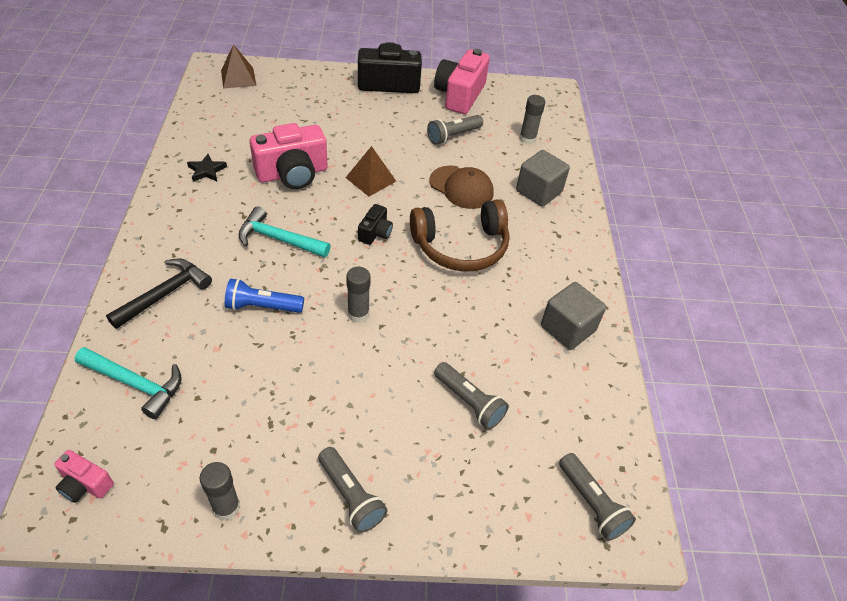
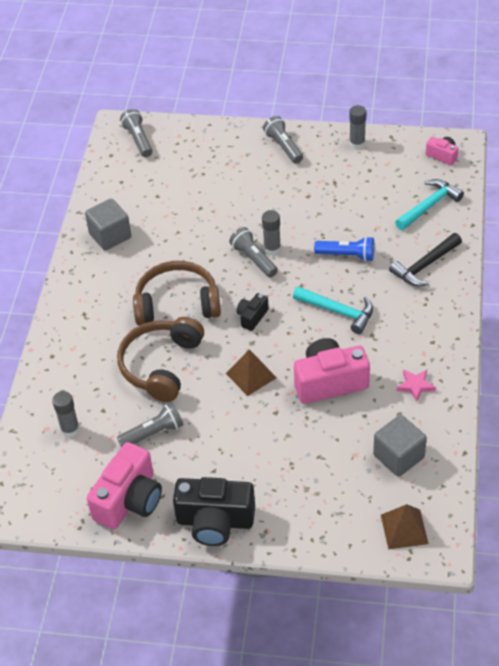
camera: 165 degrees left, 0 degrees up
turquoise hammer [75,347,182,419] -> turquoise hammer turned 105 degrees clockwise [395,179,464,230]
black star [187,154,227,182] -> pink star [397,369,436,402]
brown cap [429,165,494,209] -> brown headphones [117,317,204,402]
grey flashlight [434,362,509,430] -> grey flashlight moved to [229,227,278,278]
grey cube [516,150,570,207] -> grey cube moved to [373,415,427,477]

